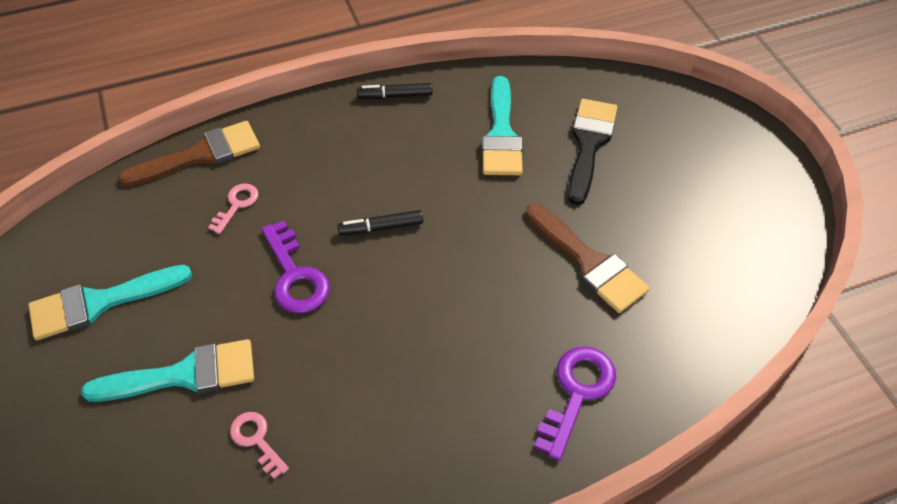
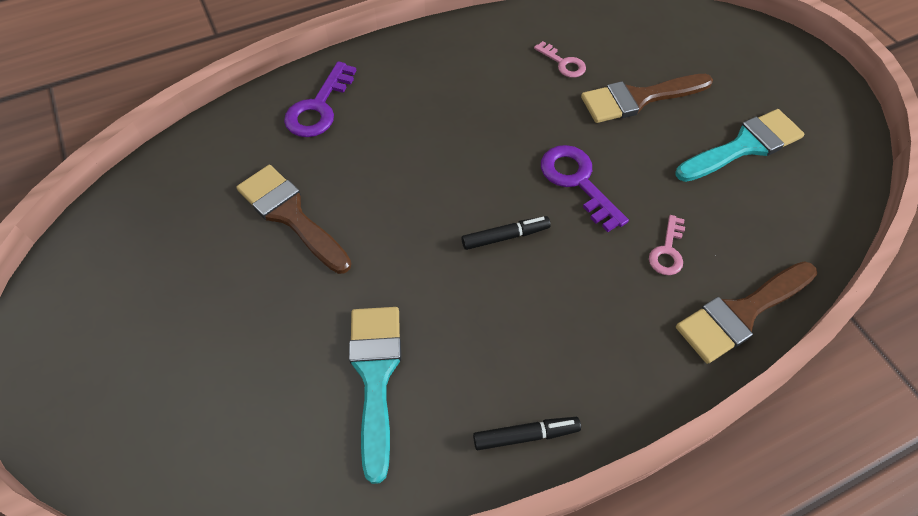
camera: 175 degrees right, 5 degrees up
turquoise brush [81,339,254,402] -> brown brush [581,74,713,123]
black brush [568,99,618,205] -> none

